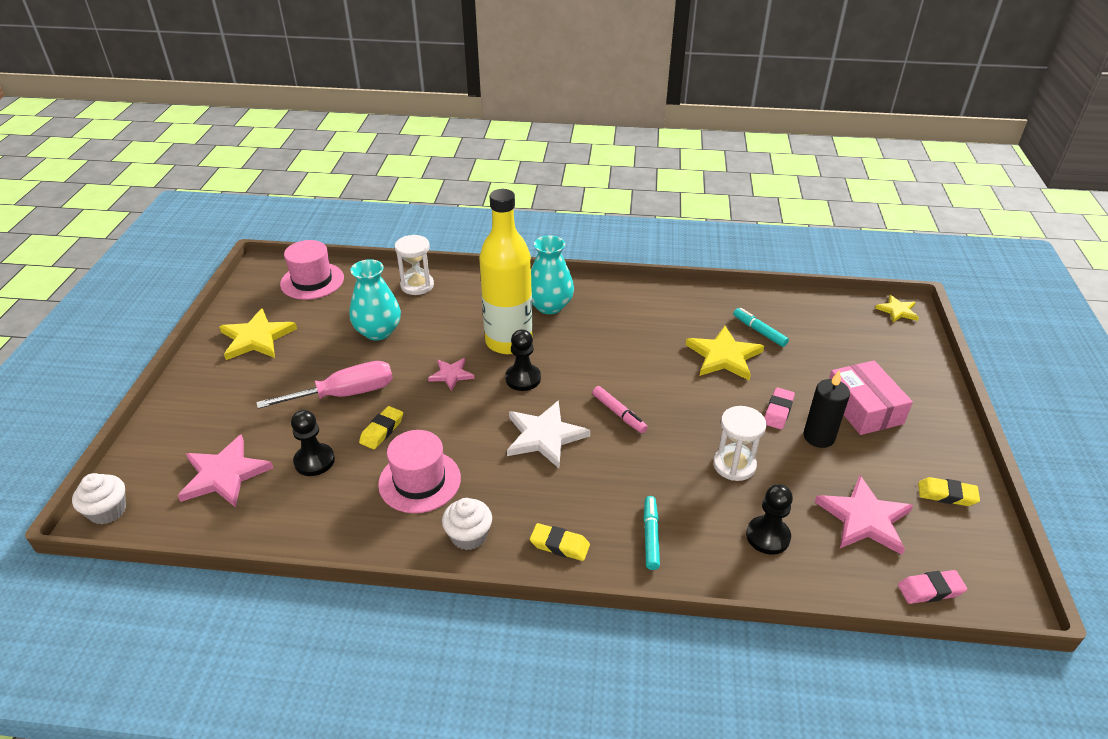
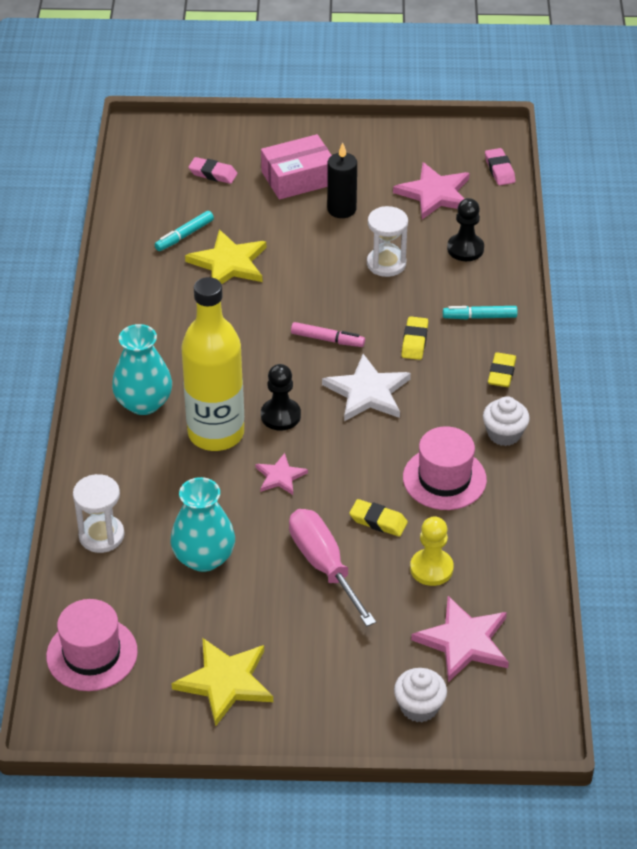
camera: 95 degrees left, 5 degrees up
white cupcake [72,473,126,525] -> white cupcake moved to [394,668,447,722]
black pawn [291,410,335,476] -> yellow pawn [410,517,454,586]
pink marker [592,386,648,433] -> pink marker turned 60 degrees clockwise [291,322,365,347]
pink eraser [765,387,795,429] -> pink eraser moved to [188,157,237,184]
yellow star [875,295,919,322] -> none
yellow eraser [918,477,980,506] -> yellow eraser moved to [401,316,428,360]

